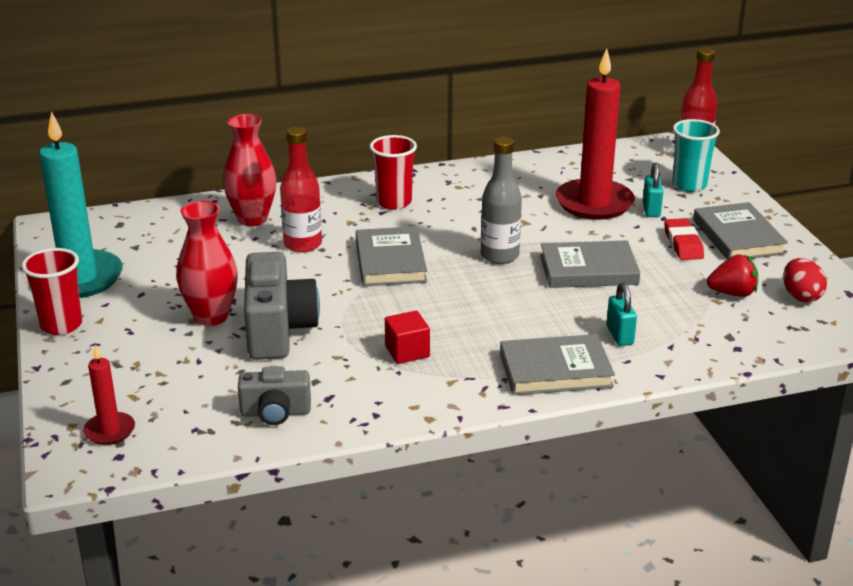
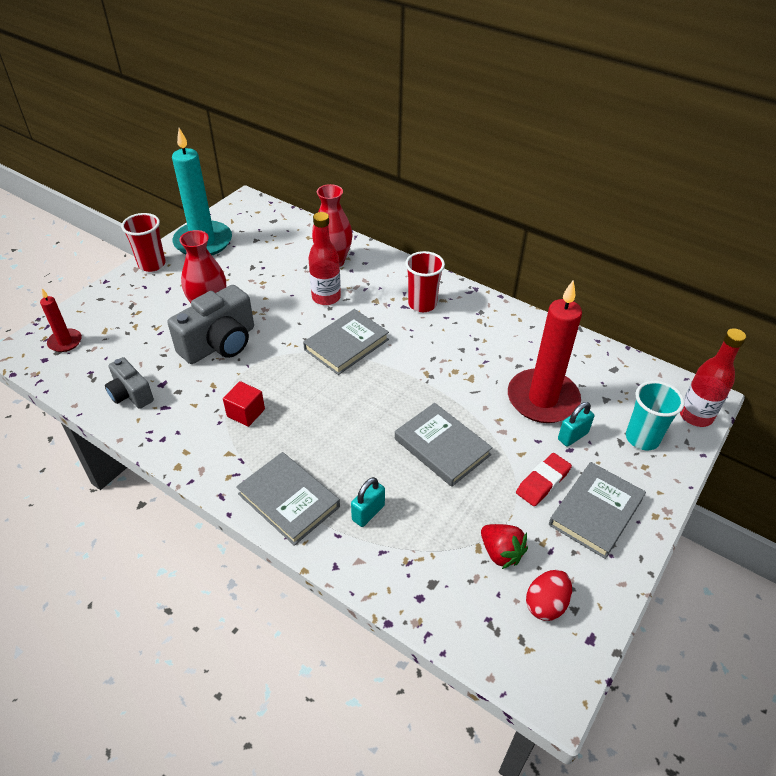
camera: 50 degrees right, 15 degrees up
grey bottle [481,137,522,264] -> none

